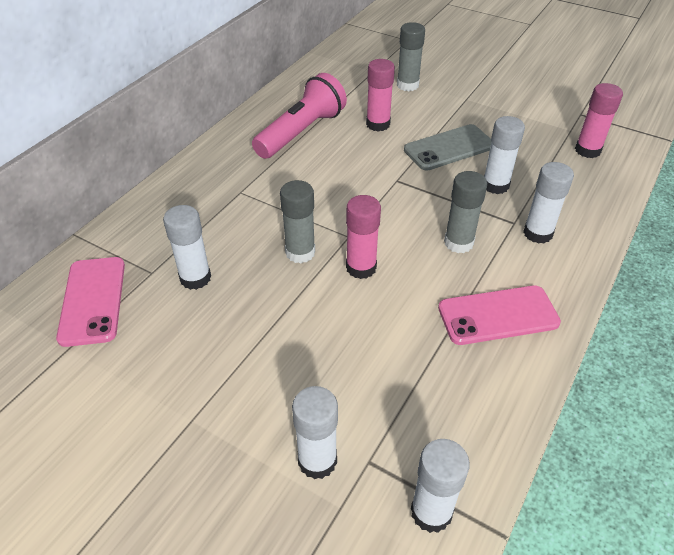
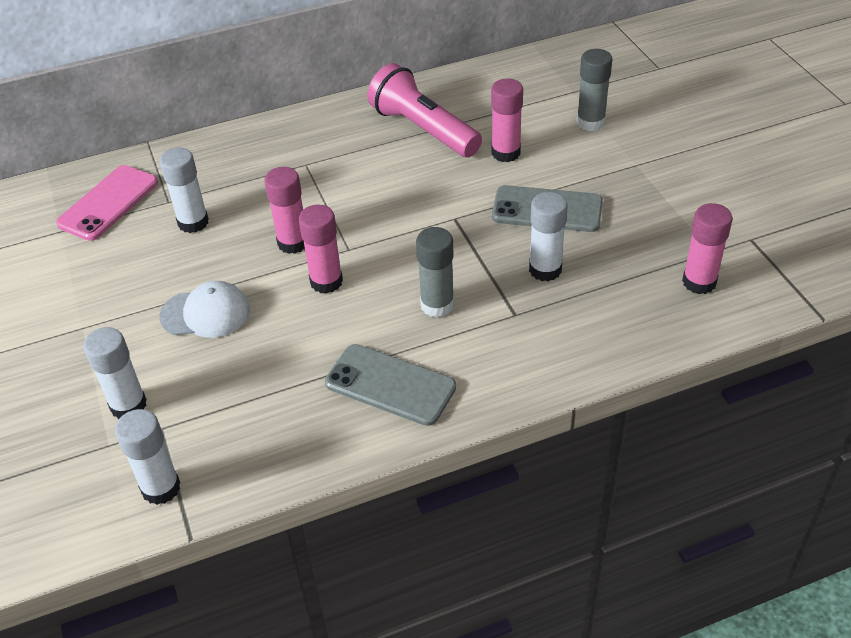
camera: 40 degrees right, 0 degrees up
pink flashlight [252,73,347,159] -> pink flashlight turned 120 degrees counterclockwise [367,63,482,157]
grey glue stick [280,180,315,263] -> pink glue stick [264,167,305,254]
pink phone [438,285,561,345] -> grey phone [325,344,456,426]
white glue stick [523,162,574,244] -> none
none -> white cap [159,281,250,338]

